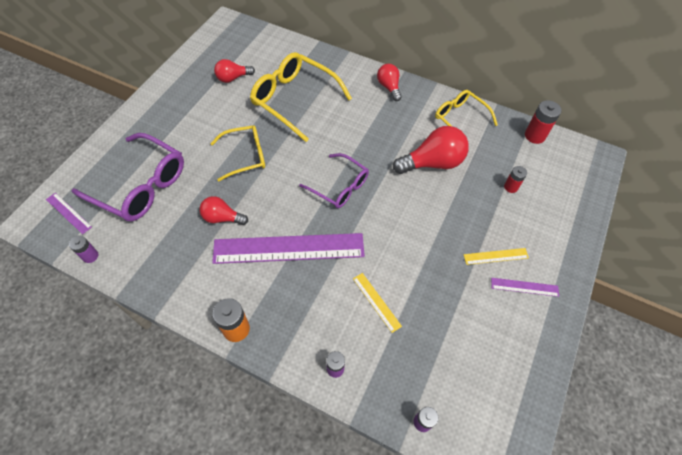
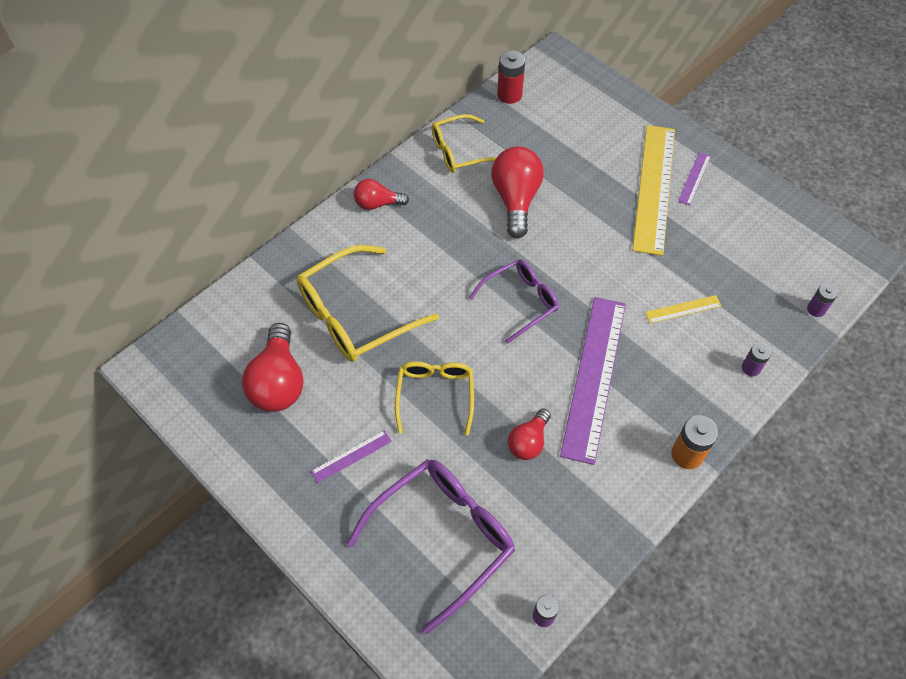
camera: 70 degrees left, 0 degrees up
purple ruler [46,193,92,234] -> purple ruler moved to [311,430,392,483]
red light bulb [214,59,255,83] -> red light bulb [242,323,303,412], size x1.70
yellow ruler [464,248,529,265] -> yellow ruler [632,125,675,256], size x2.32
red battery [504,166,527,193] -> none

